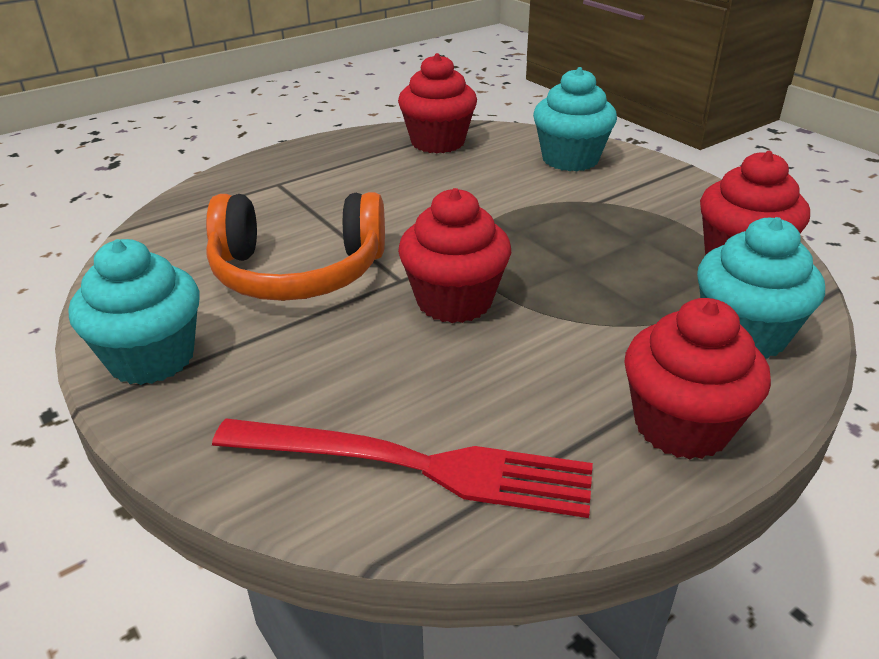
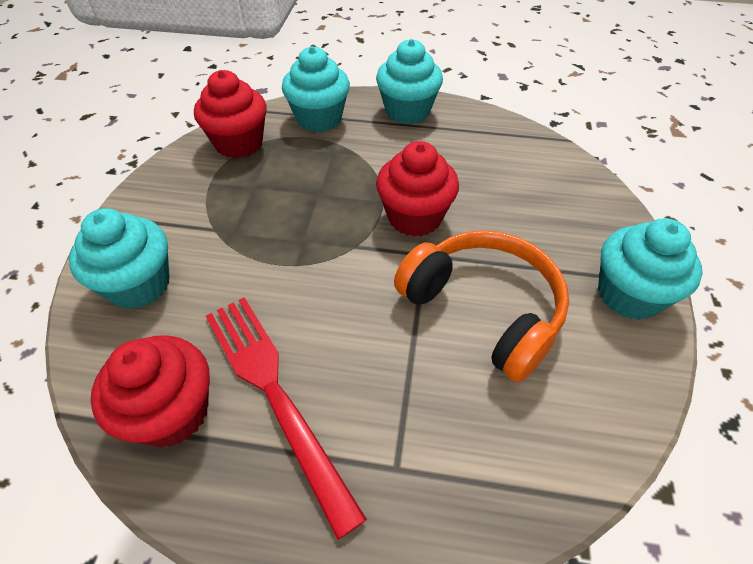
camera: 135 degrees left, 15 degrees up
red fork [212,418,593,518] -> red fork moved to [206,297,367,540]
red cupcake [624,298,771,459] -> turquoise cupcake [376,39,443,124]

